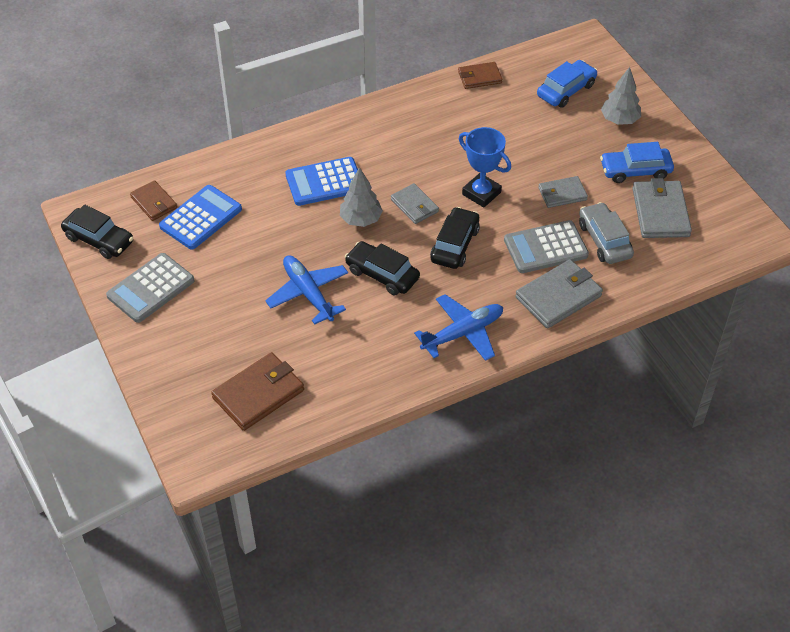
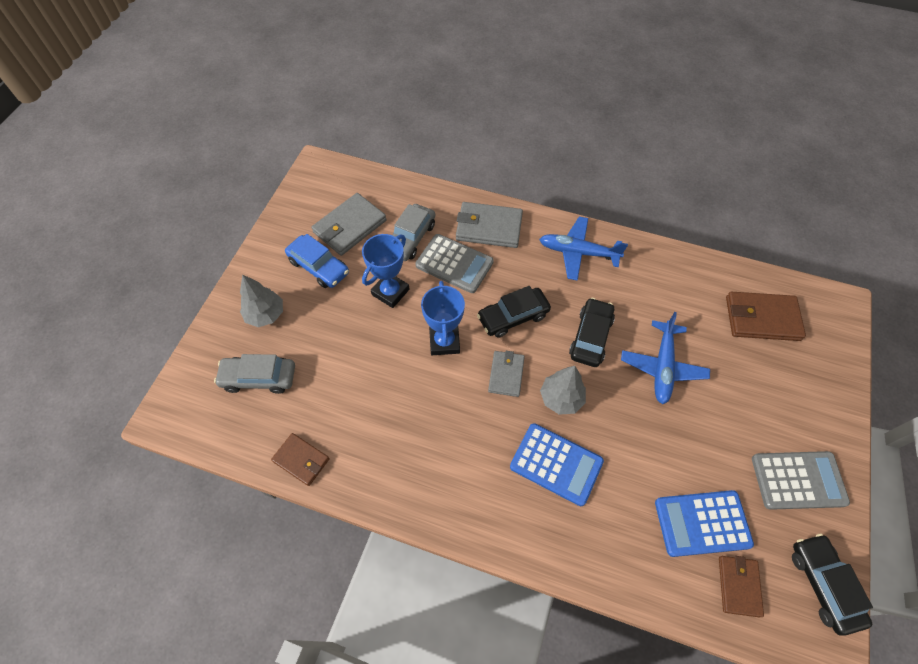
camera: 135 degrees left, 10 degrees up
black car [345,241,420,295] -> black car turned 150 degrees counterclockwise [569,298,615,367]
blue car [537,60,597,108] -> grey car [214,354,295,394]
grey wallet [538,176,588,208] -> blue trophy [362,234,409,308]

